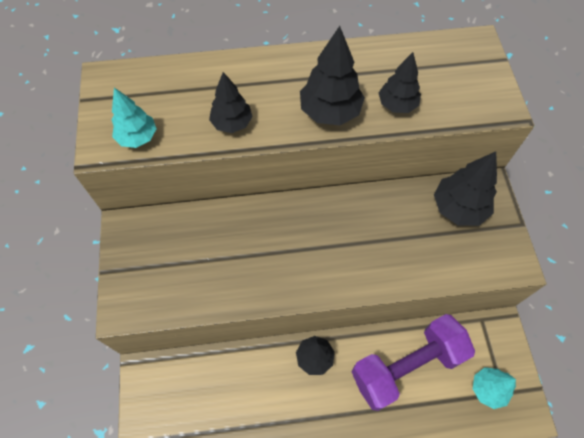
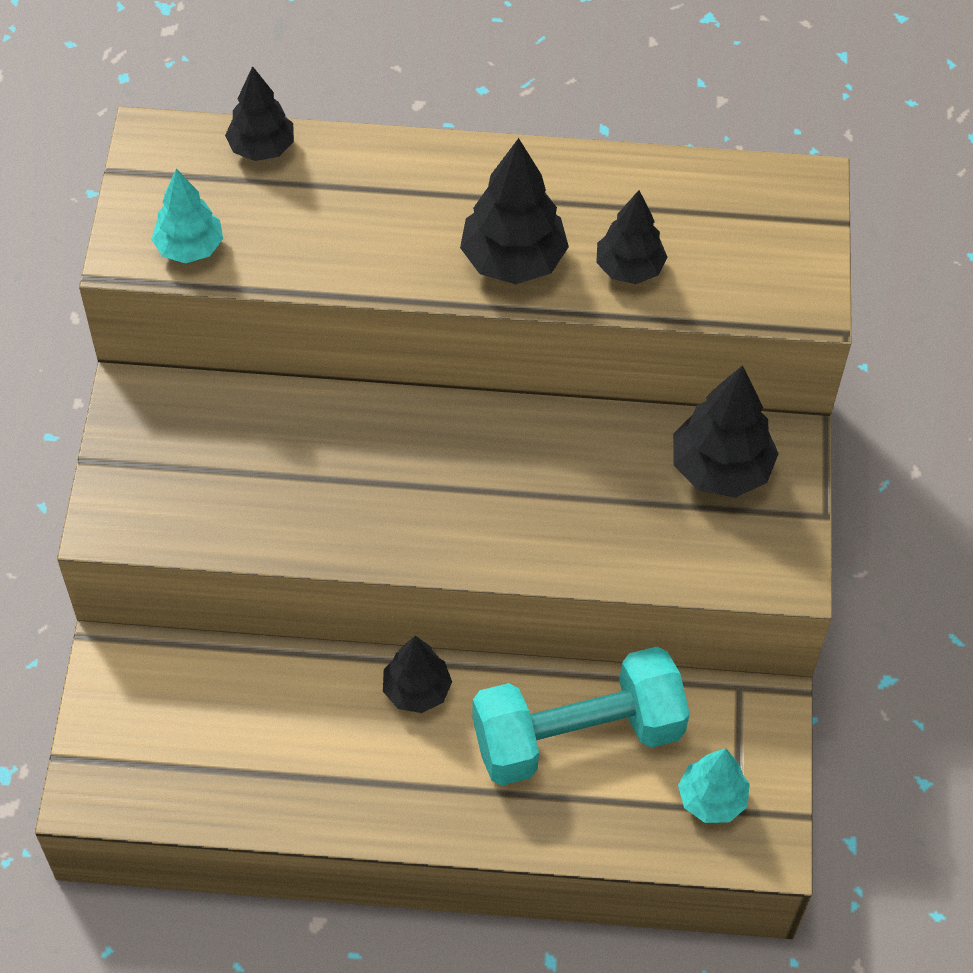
camera: 10 degrees right, 5 degrees down
black tree [209,72,253,133] -> black tree moved to [225,66,294,161]
purple dumbbell [352,314,475,411] -> turquoise dumbbell [472,646,690,786]

